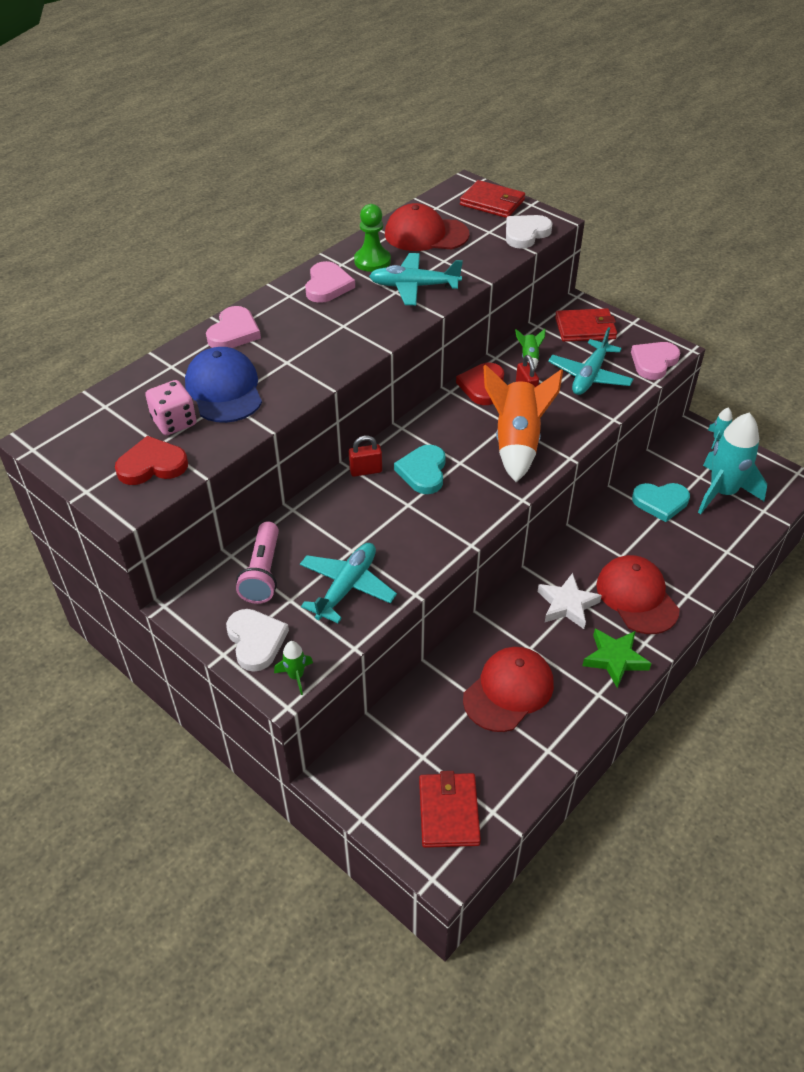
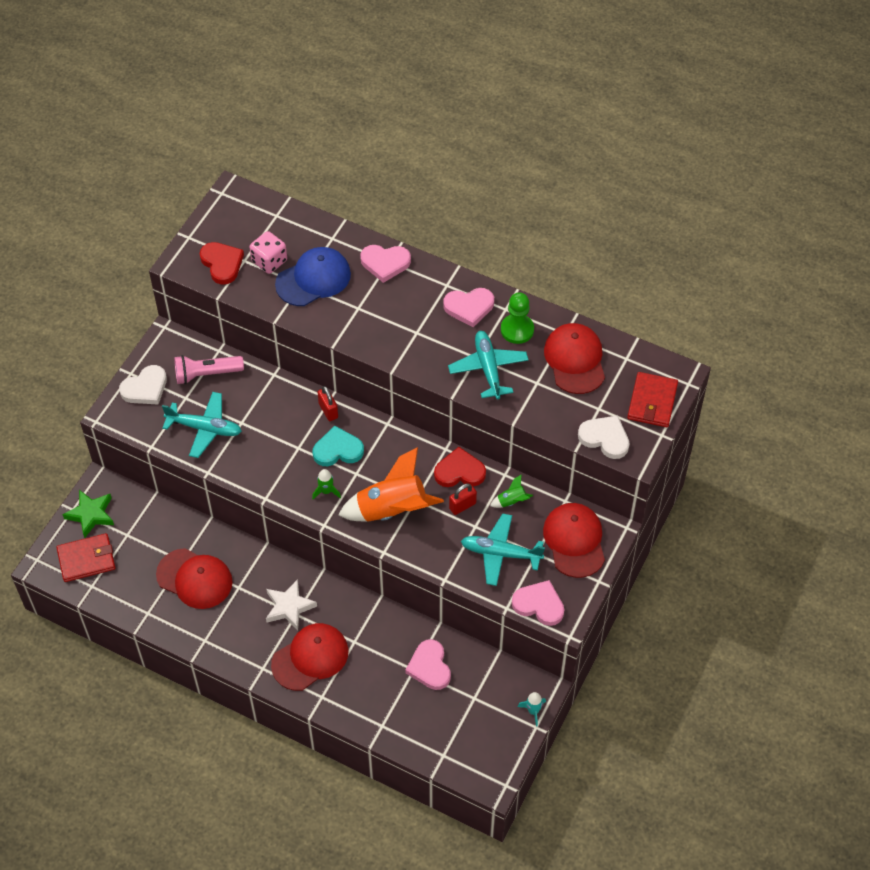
camera: 75 degrees right, 10 degrees up
green rocket [274,641,313,695] -> green rocket moved to [312,469,341,499]
red wallet [555,308,617,342] -> red cap [543,503,605,578]
green star [582,628,652,688] -> green star moved to [62,490,114,538]
turquoise heart [632,483,690,522] -> pink heart [405,639,451,690]
turquoise rocket [698,413,767,514] -> none

